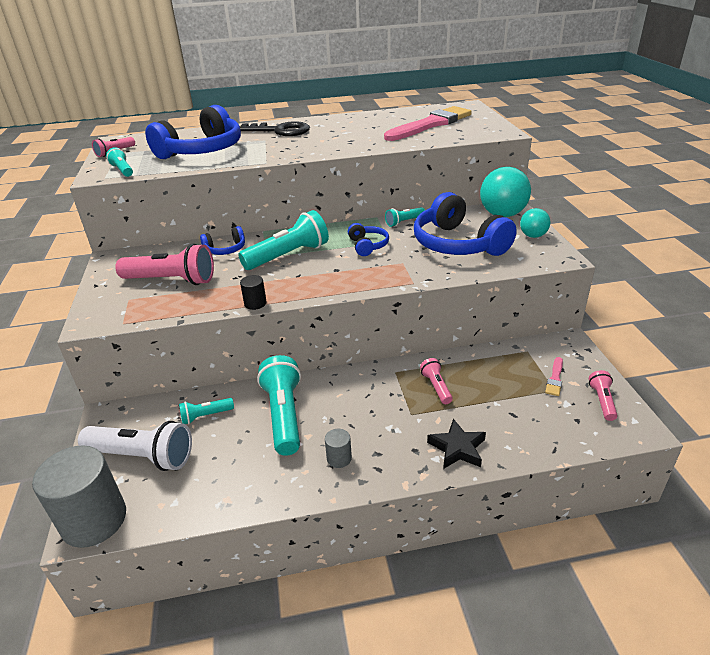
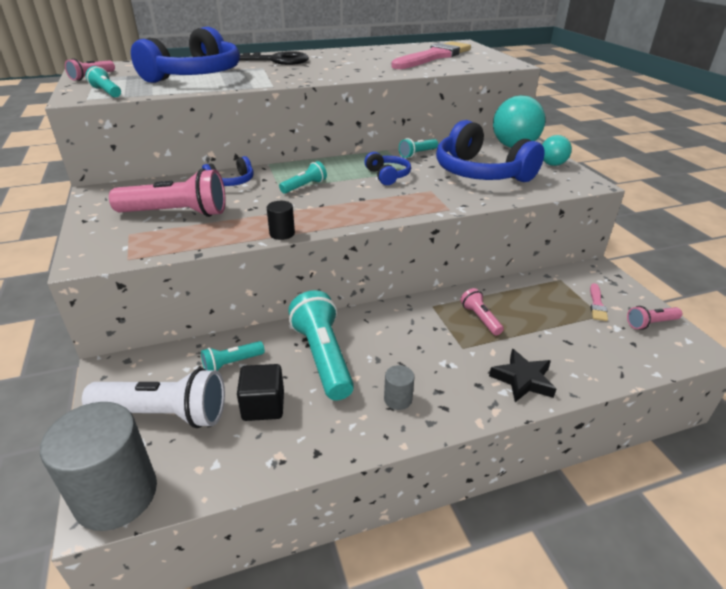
camera: 10 degrees left, 0 degrees up
turquoise flashlight [238,210,329,270] -> turquoise flashlight [279,161,327,194], size x0.51
pink flashlight [589,370,618,421] -> pink flashlight turned 105 degrees counterclockwise [627,306,682,330]
none -> black cube [237,364,284,421]

